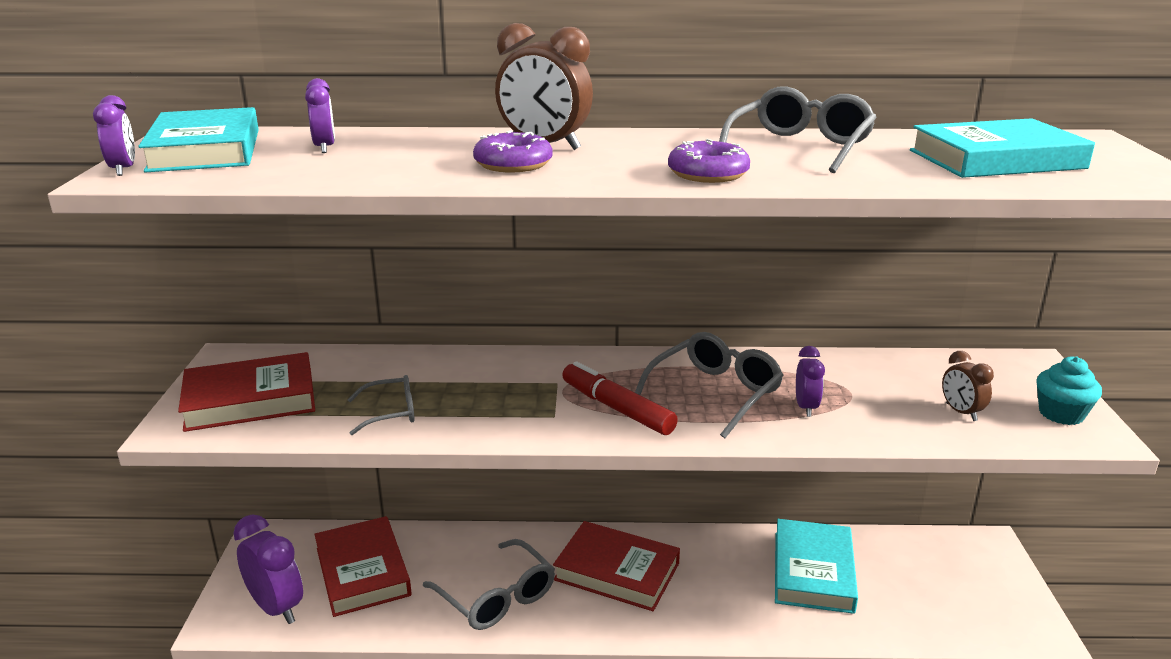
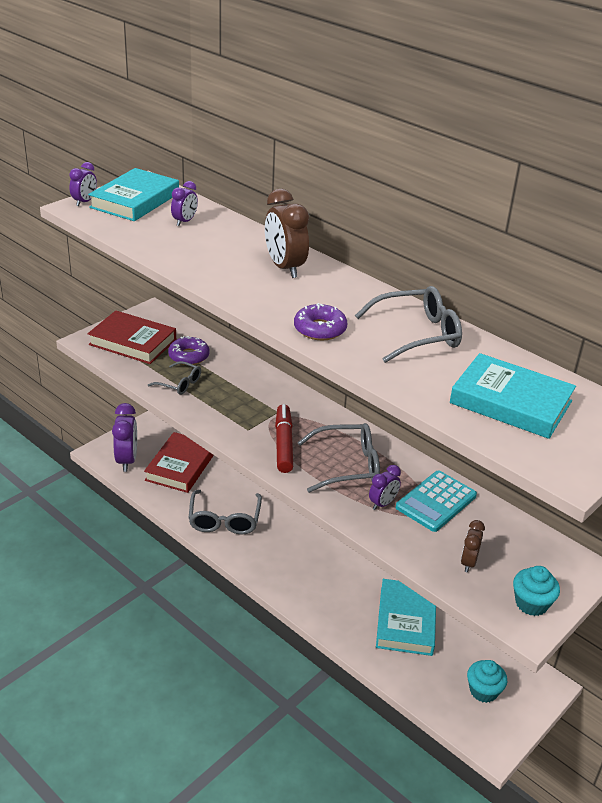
camera: 40 degrees right, 10 degrees up
purple donut [473,131,553,172] -> purple donut moved to [168,336,210,365]
red book [553,521,680,611] -> none
turquoise book [775,519,858,614] -> turquoise book turned 45 degrees counterclockwise [376,579,436,656]
none -> turquoise calculator [396,471,477,532]
none -> turquoise cupcake [467,660,507,703]

